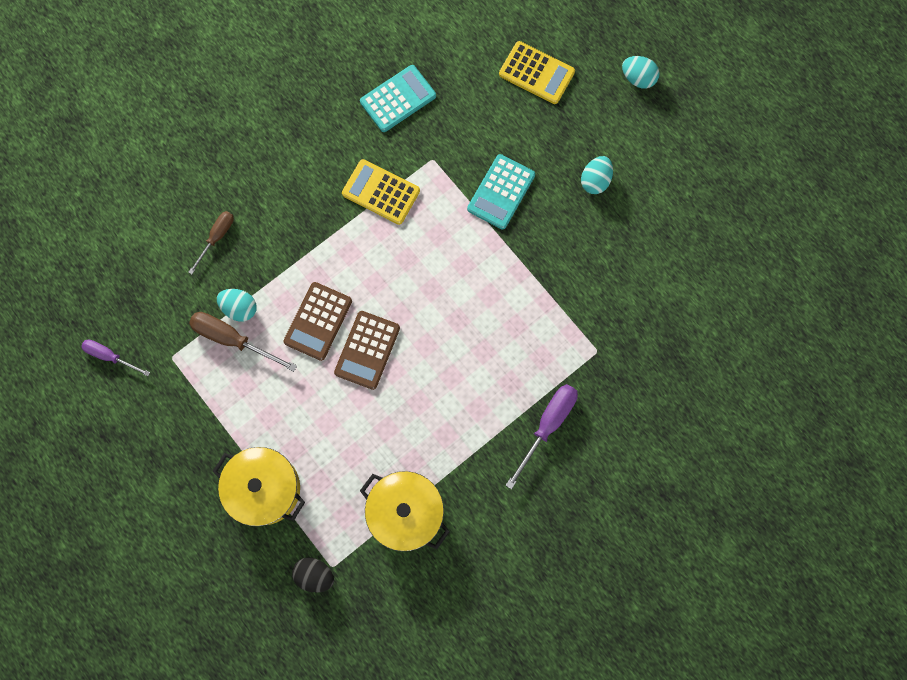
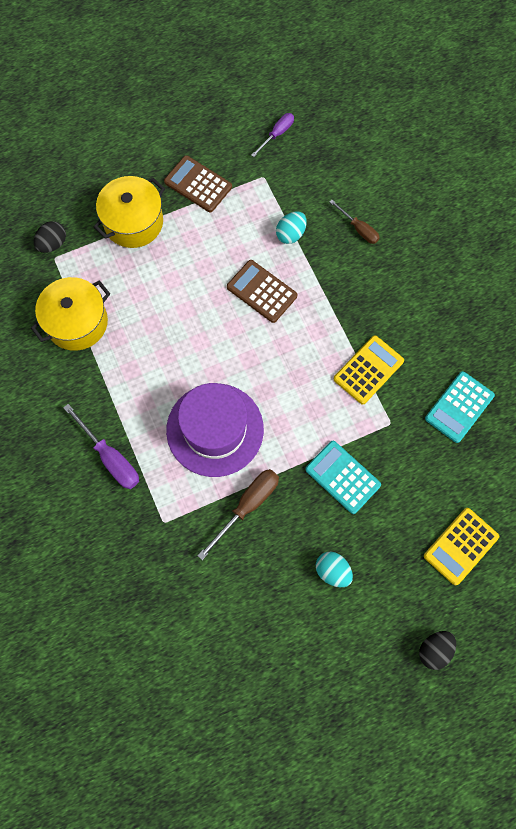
camera: 105 degrees right, 5 degrees down
brown screwdriver [189,312,297,372] -> brown screwdriver moved to [197,469,279,560]
brown calculator [334,311,400,390] -> brown calculator moved to [164,155,232,212]
turquoise calculator [360,65,436,132] -> turquoise calculator turned 60 degrees clockwise [425,371,495,443]
turquoise egg [622,56,660,88] -> black egg [419,631,456,670]
none -> purple hat [166,383,264,477]

